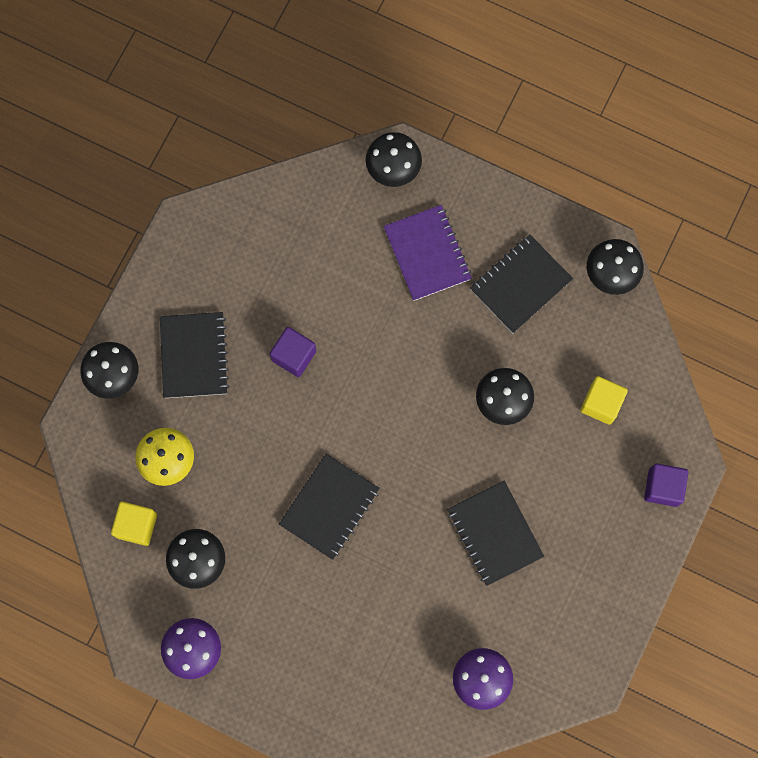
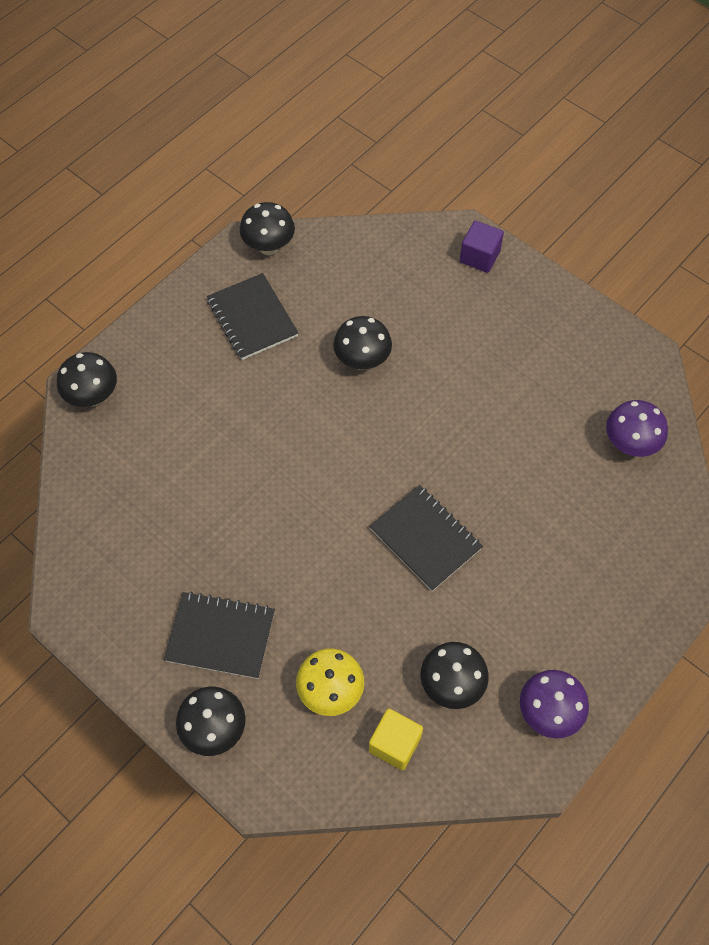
camera: 75 degrees left, 15 degrees down
purple cube [270,327,316,377] -> none
purple notebook [383,205,472,301] -> none
black notebook [447,481,544,586] -> none
yellow cube [580,376,628,425] -> none

